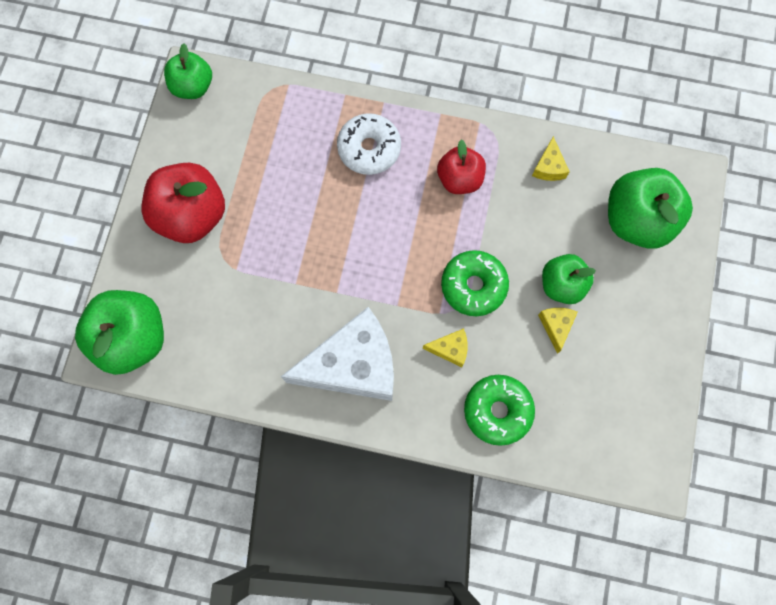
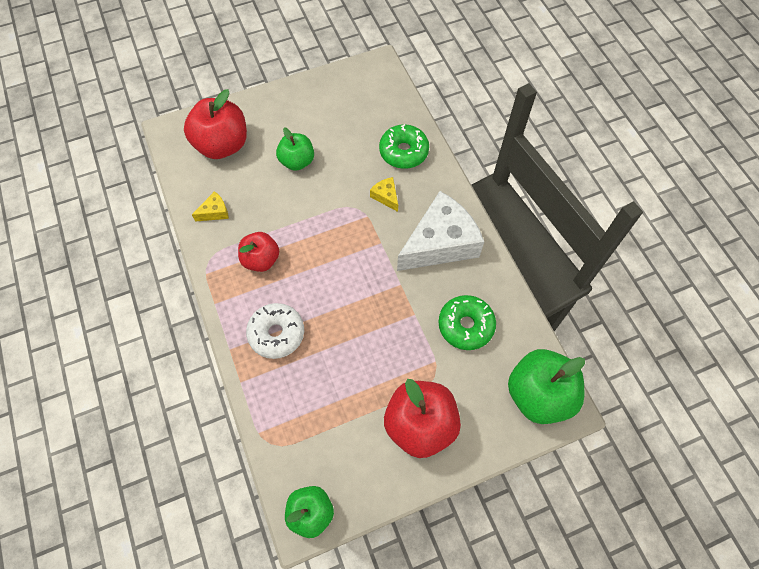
camera: 125 degrees left, 10 degrees down
white cheese [281,307,394,401] -> white cheese turned 105 degrees clockwise [397,191,484,271]
green donut [441,250,509,316] -> green donut moved to [438,295,496,350]
yellow cheese [538,308,578,354] -> none
green apple [608,168,693,249] -> red apple [184,89,247,159]

